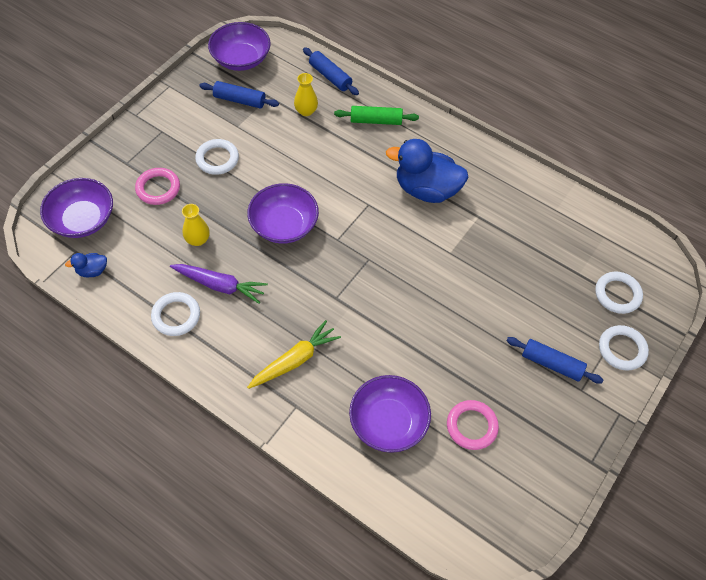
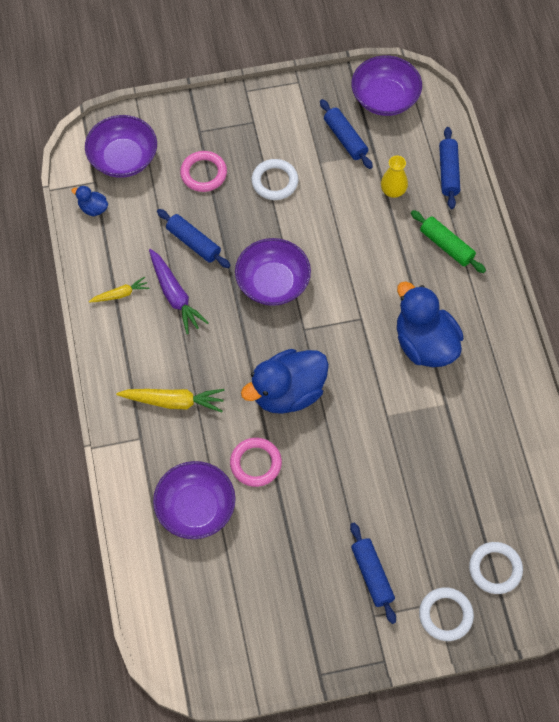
camera: 45 degrees right, 5 degrees up
white ring [151,292,200,336] -> yellow carrot [89,277,149,302]
yellow vase [182,204,210,246] -> blue rolling pin [157,209,230,268]
pink ring [447,400,499,450] -> pink ring moved to [230,438,282,487]
none -> blue duck [241,349,329,414]

